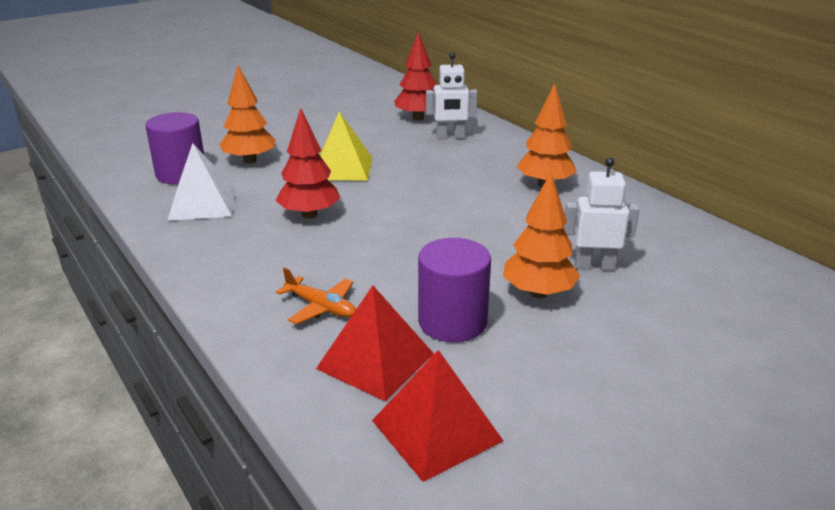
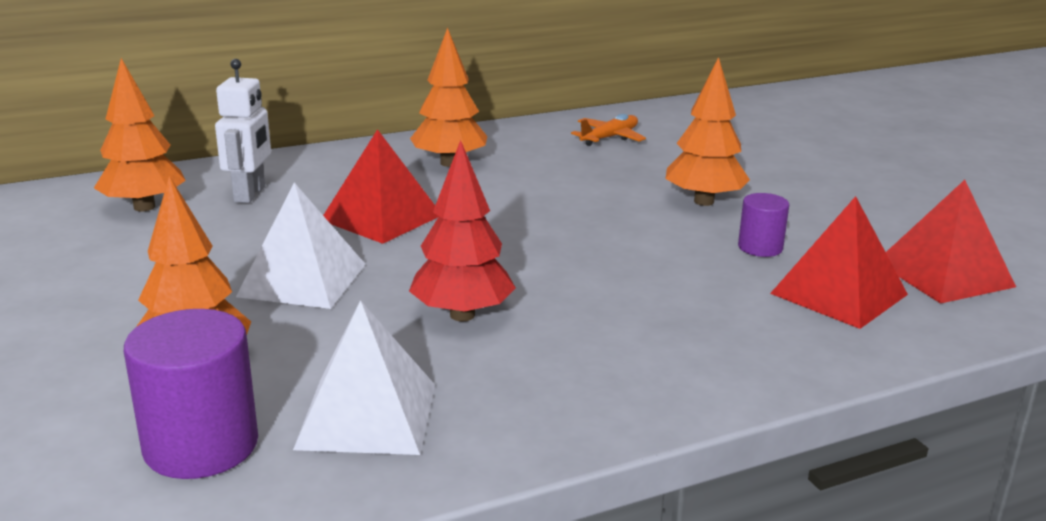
camera: 80 degrees left, 5 degrees down
orange plane [276,267,356,324] -> orange plane moved to [571,114,646,146]
yellow pyramid [320,111,372,181] -> white pyramid [236,183,366,309]
red tree [394,32,436,120] -> orange tree [94,58,186,211]
purple cylinder [418,238,491,342] -> purple cylinder [738,193,789,257], size x0.56
white robot [563,157,640,270] -> none
none -> red pyramid [323,129,439,244]

